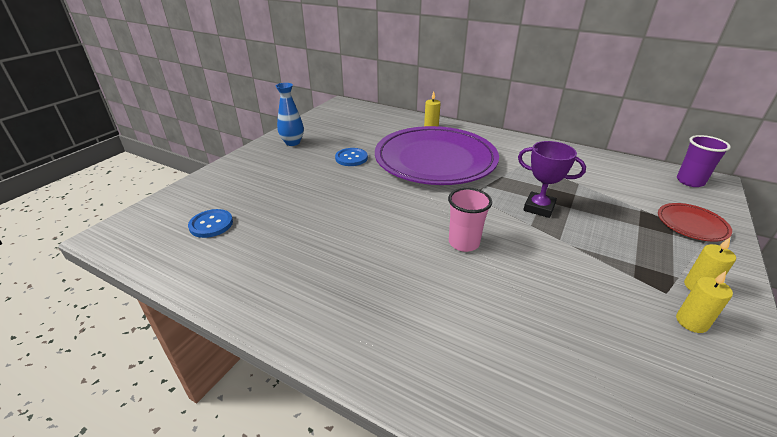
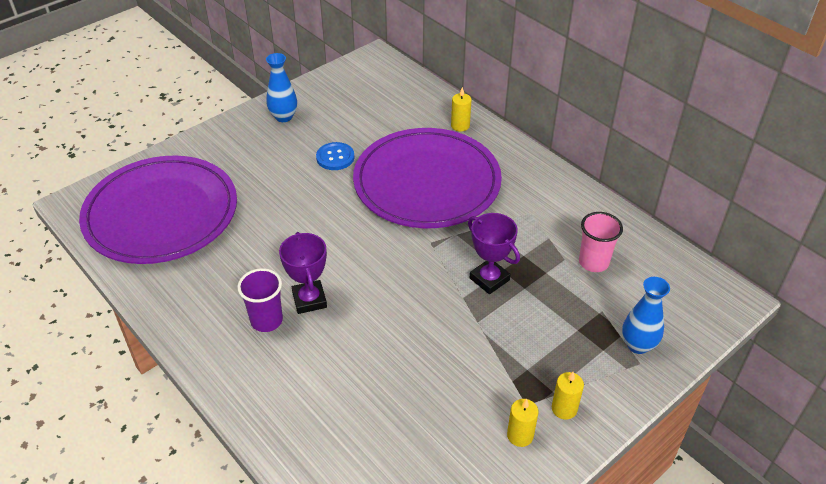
camera: 20 degrees right, 10 degrees up
blue button [188,209,233,238] -> purple plate [79,156,237,264]
pink cup [448,188,492,252] -> pink cup moved to [579,212,623,272]
red plate [658,203,732,242] -> blue vase [622,277,670,354]
purple cup [677,135,731,187] -> purple cup moved to [237,268,283,332]
none -> purple trophy [279,232,327,314]

